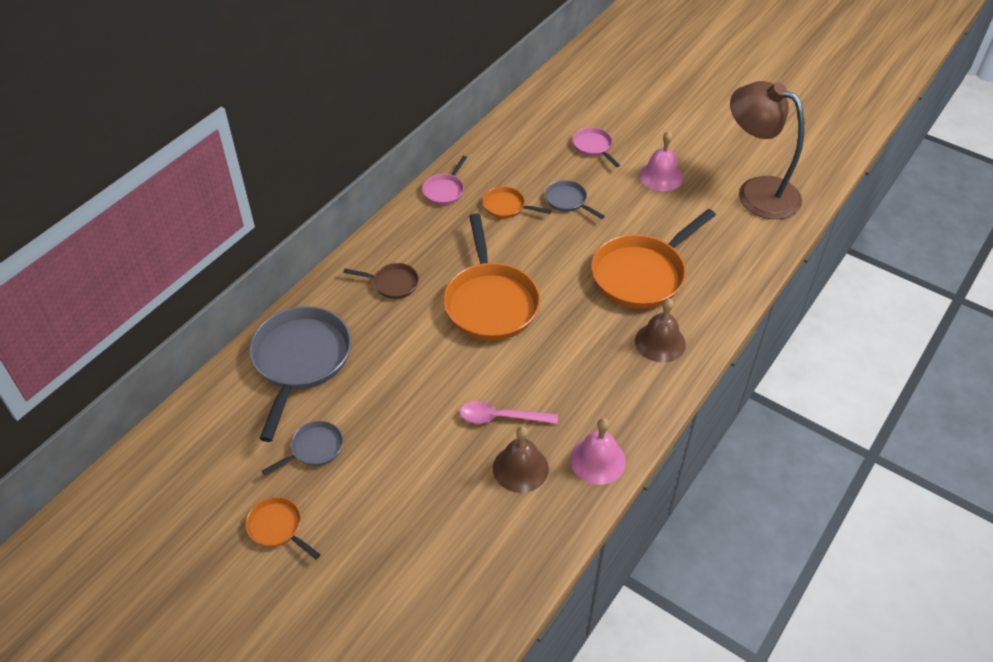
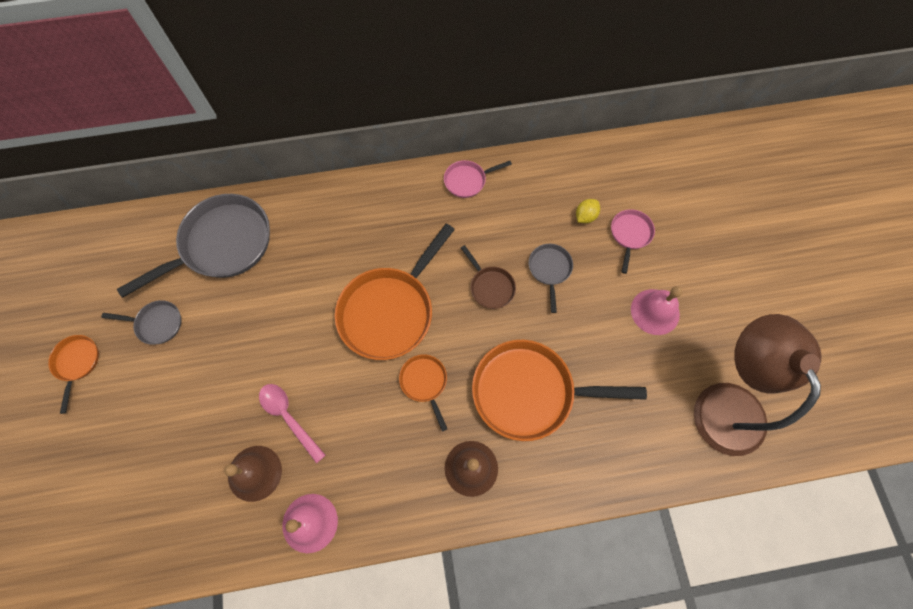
camera: 45 degrees right, 20 degrees up
brown pan [343,263,419,299] -> brown pan moved to [461,245,516,309]
orange pan [483,186,552,218] -> orange pan moved to [399,354,447,432]
none -> yellow lemon [576,199,600,223]

